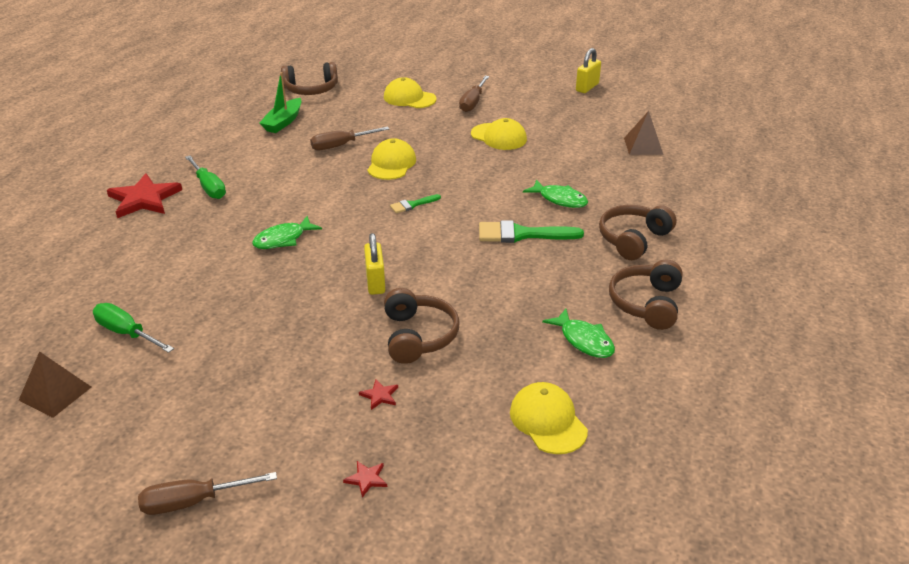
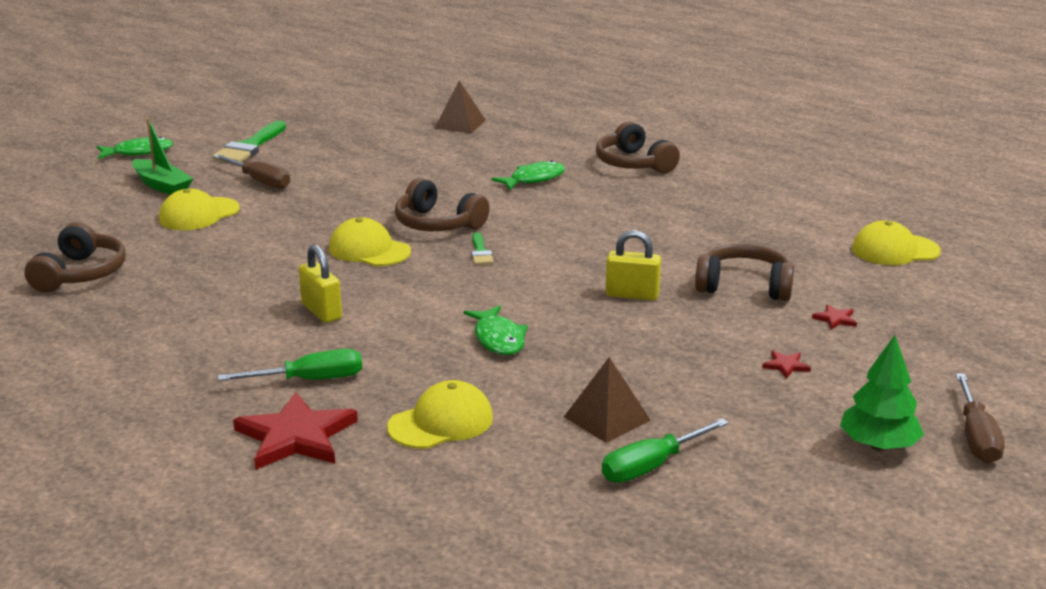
camera: 70 degrees left, 10 degrees down
brown pyramid [19,351,91,418] -> brown pyramid moved to [564,357,651,443]
green boat [259,72,302,133] -> green boat moved to [132,118,193,195]
brown screwdriver [310,127,389,150] -> none
red star [343,461,387,498] -> red star moved to [762,351,811,379]
yellow cap [471,118,527,150] -> yellow cap moved to [387,380,493,449]
green brush [479,220,584,243] -> green brush moved to [212,121,286,162]
green fish [542,309,615,358] -> green fish moved to [97,137,173,159]
yellow padlock [576,48,601,93] -> yellow padlock moved to [299,245,342,323]
brown headphones [609,260,683,330] -> brown headphones moved to [395,178,490,231]
none -> green tree [840,335,924,451]

